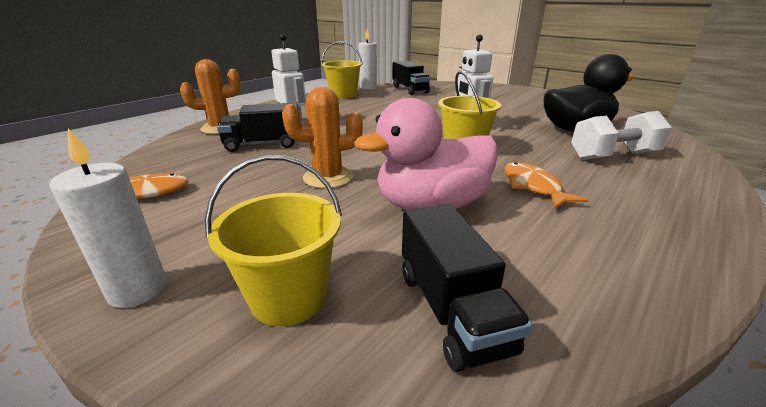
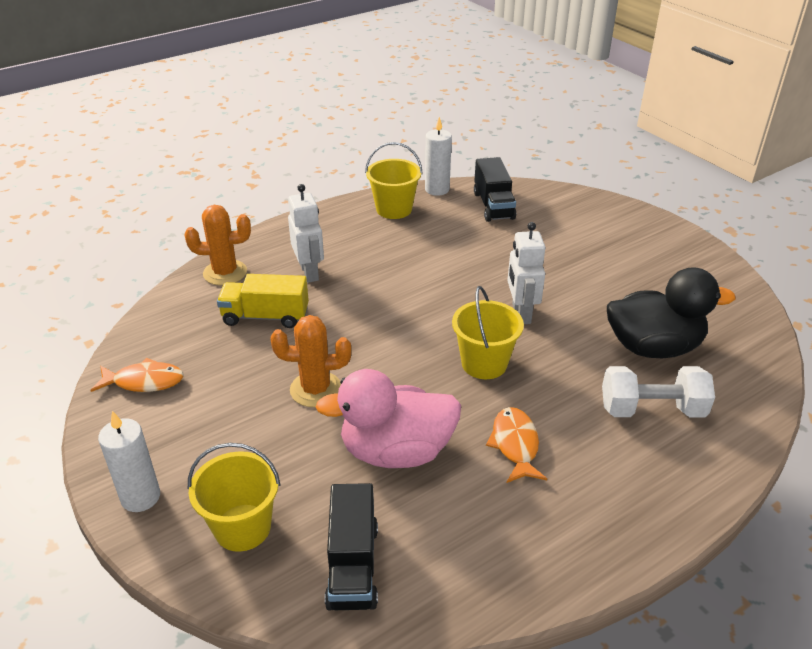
camera: 15 degrees right, 10 degrees up
black truck [217,103,298,152] -> yellow truck [217,274,309,328]

